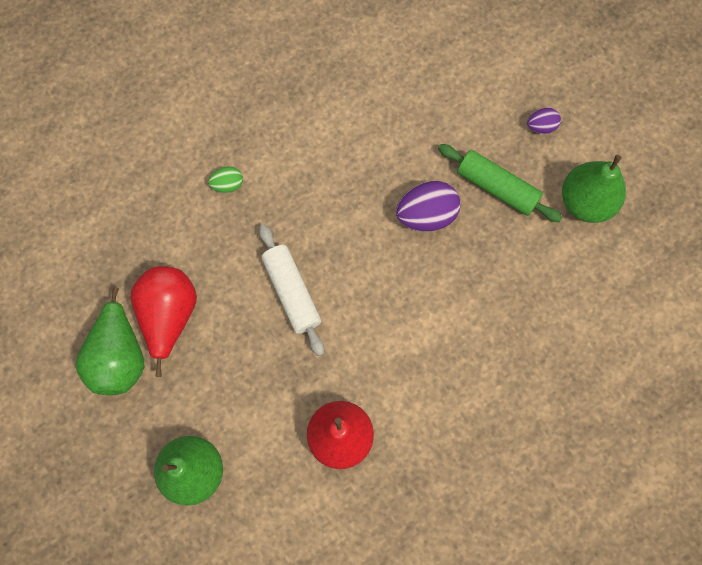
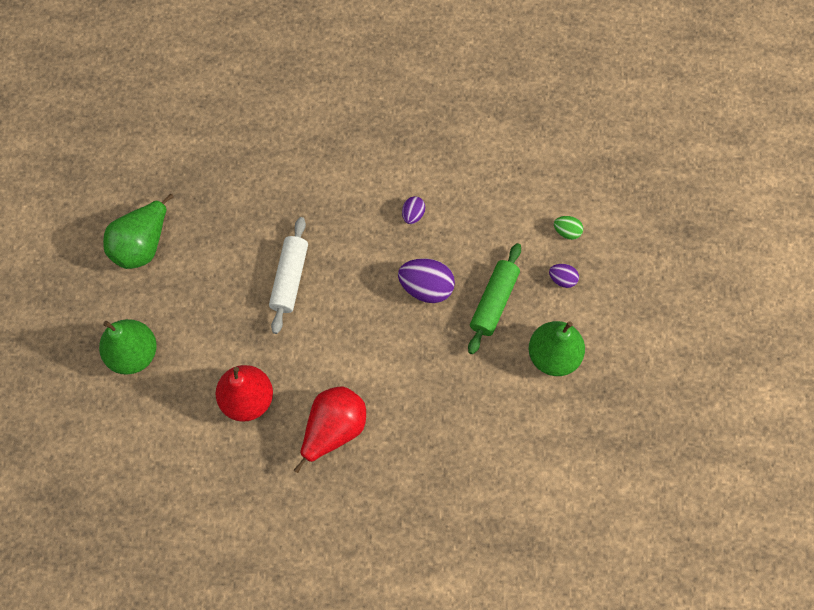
camera: 35 degrees right, 5 degrees down
red pear [131,266,197,377] -> red pear moved to [294,386,366,473]
green egg [208,166,243,193] -> green egg moved to [554,216,583,240]
green rolling pin [438,144,563,222] -> green rolling pin turned 45 degrees clockwise [468,243,521,354]
none -> purple egg [402,196,425,224]

